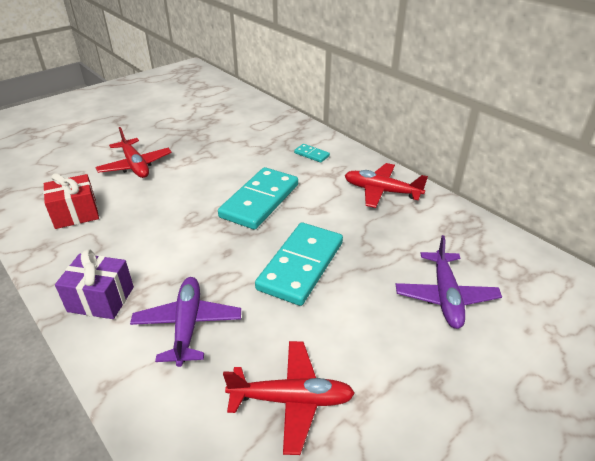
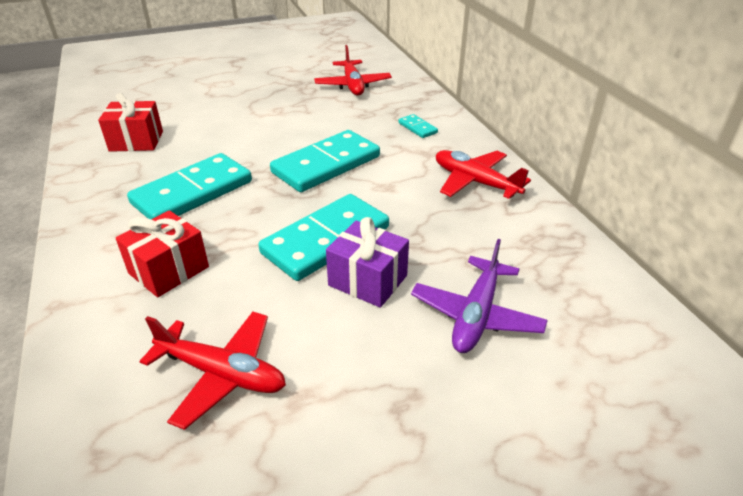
camera: 20 degrees right, 0 degrees up
purple gift [55,249,134,319] -> purple gift moved to [326,217,409,308]
red plane [95,127,172,178] -> red plane moved to [314,45,392,96]
purple plane [130,277,241,367] -> red gift [116,210,209,297]
none -> turquoise domino [127,153,252,219]

